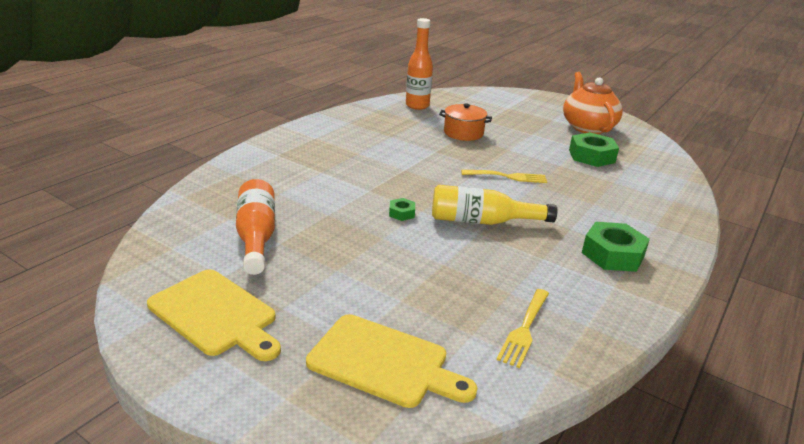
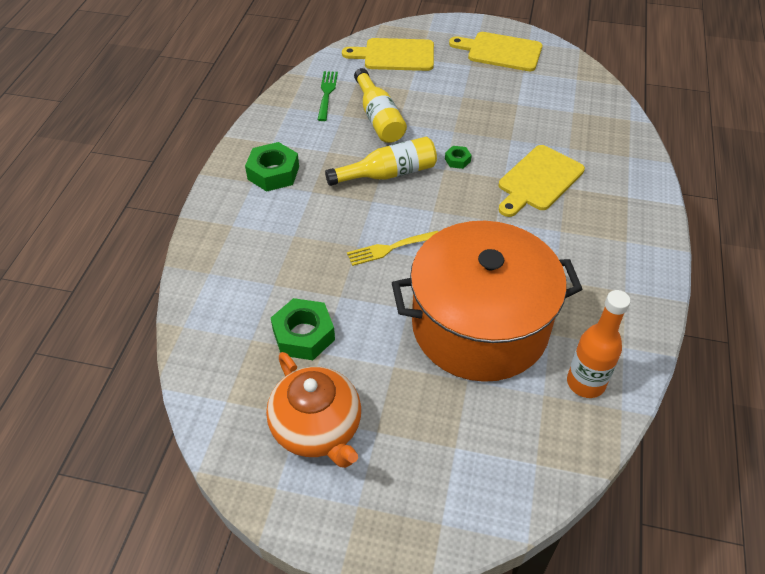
camera: 160 degrees right, 20 degrees up
orange bottle [236,179,275,275] -> none
orange pot [439,104,492,141] -> orange pot [392,221,582,382], size x2.43
yellow fork [497,289,549,368] -> green fork [317,71,338,121]
none -> yellow bottle [354,68,407,143]
none -> yellow cutting board [499,145,585,217]

